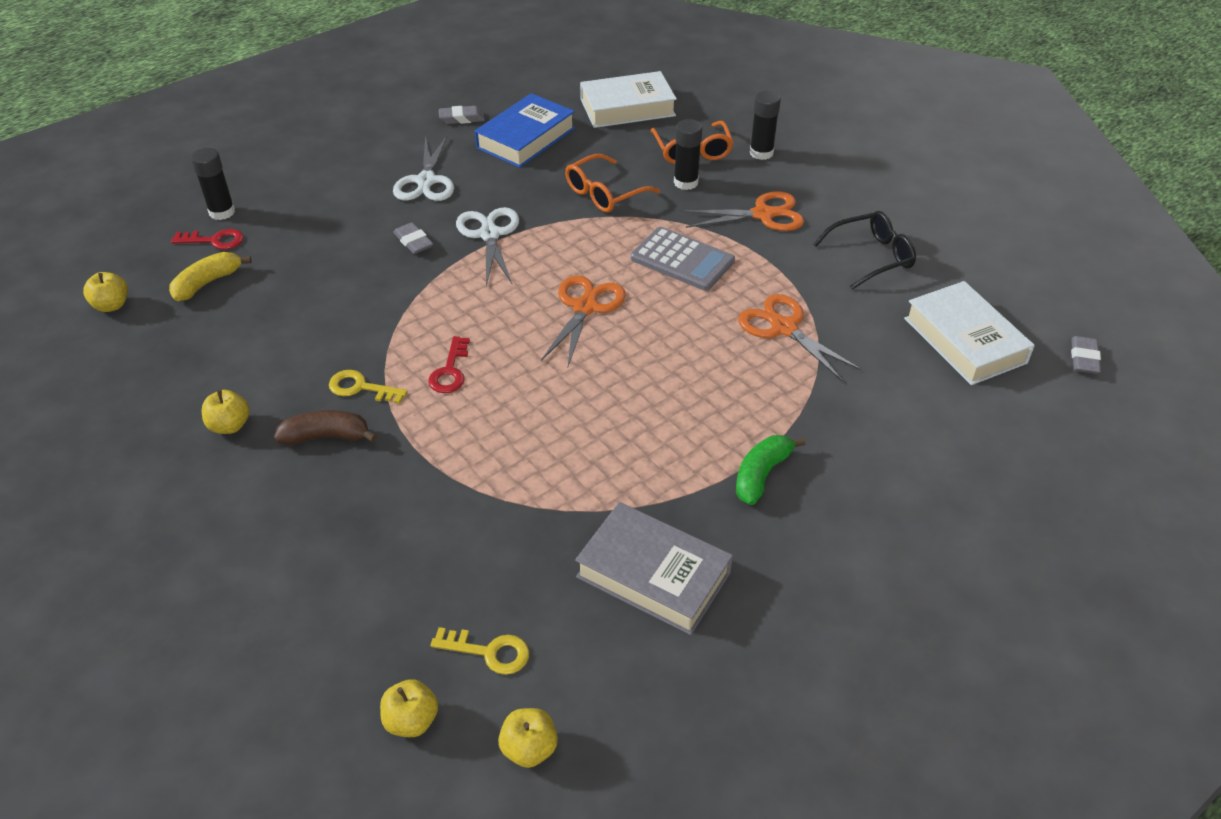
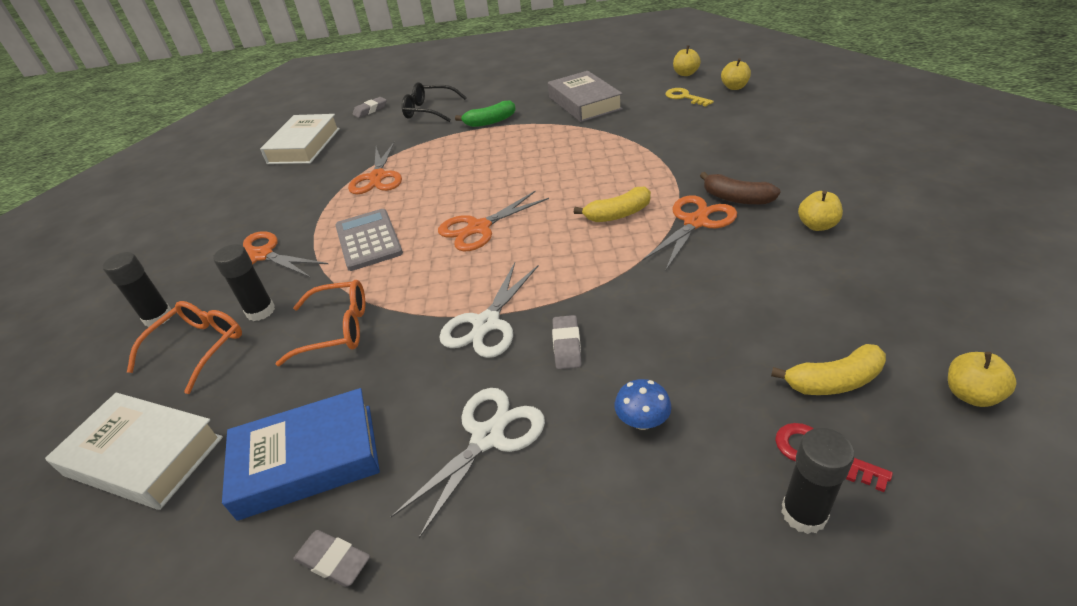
camera: 140 degrees left, 5 degrees down
yellow key [329,370,408,404] -> orange scissors [642,195,737,270]
red key [428,336,470,393] -> yellow banana [574,187,651,222]
black glasses [814,211,916,290] -> black glasses moved to [402,82,467,122]
grey eraser [1071,336,1101,374] -> grey eraser moved to [353,97,387,118]
none -> blue mushroom [614,379,672,430]

